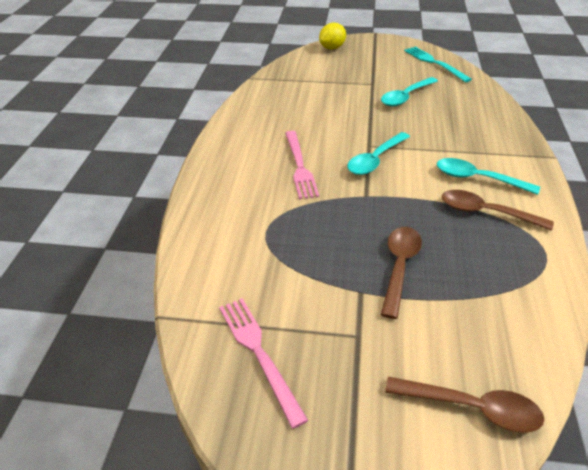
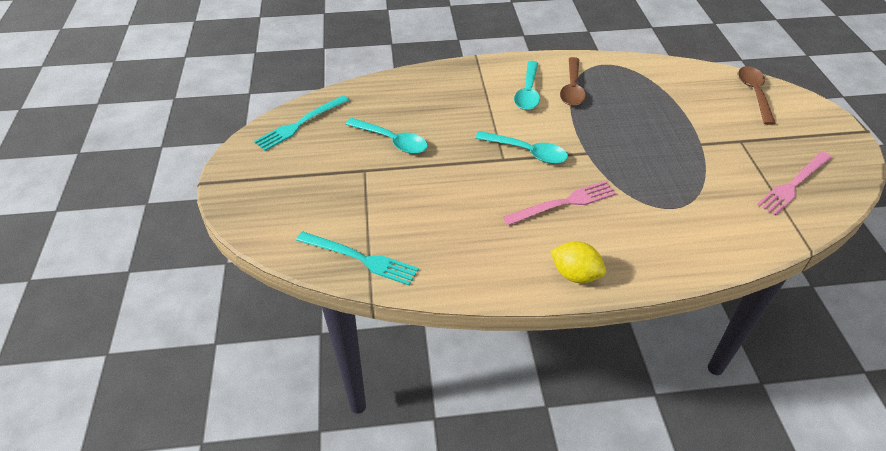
camera: 105 degrees left, 5 degrees up
yellow lemon [319,23,346,49] -> yellow lemon moved to [551,241,606,283]
brown spoon [381,227,422,319] -> none
none -> turquoise fork [296,231,419,285]

